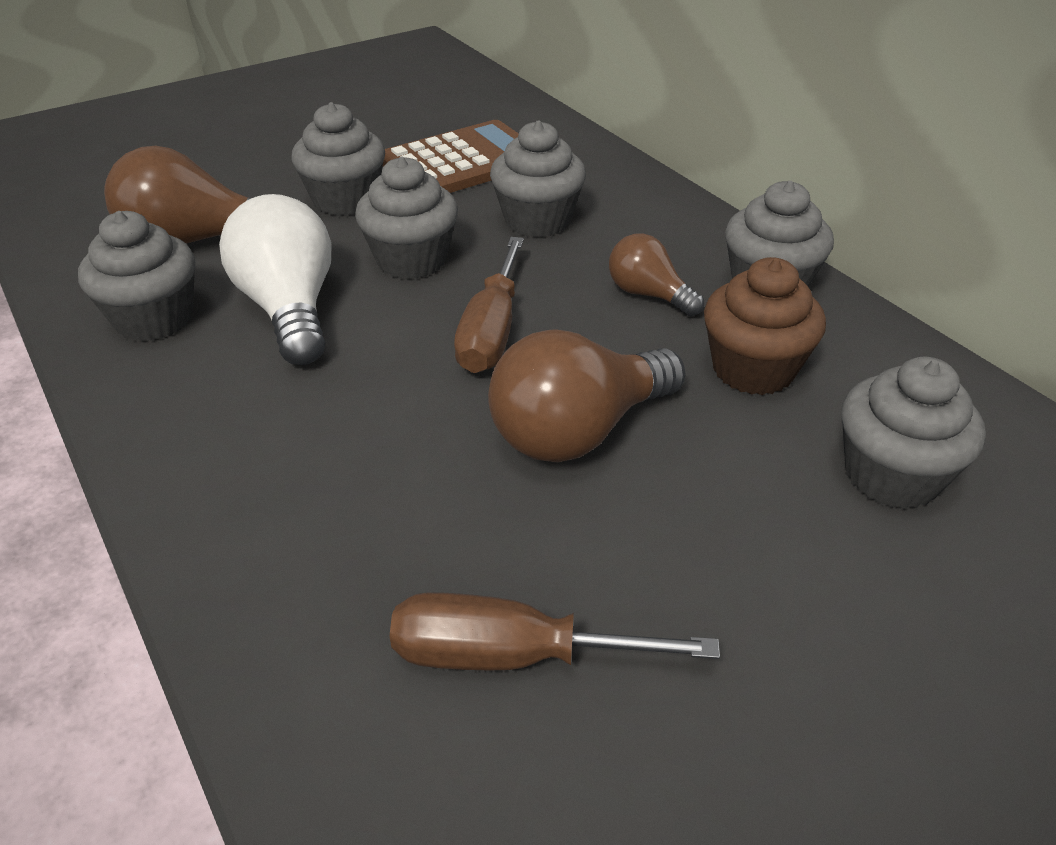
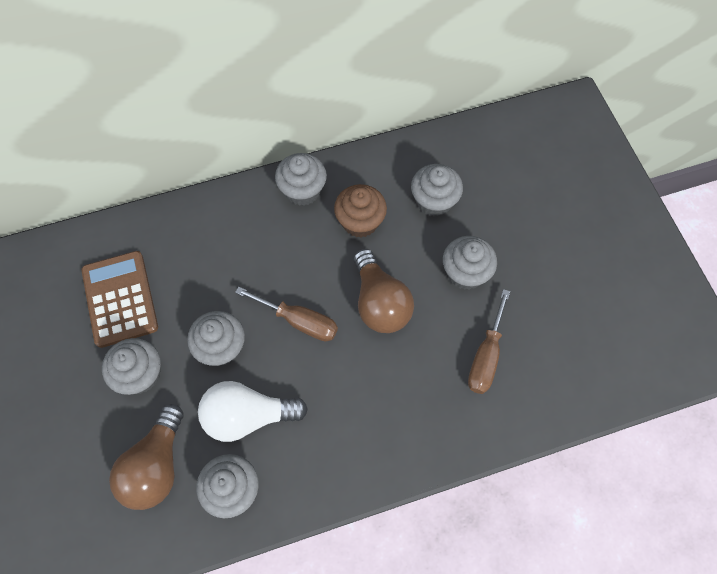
camera: 75 degrees left, 25 degrees up
grey cupcake [490,120,586,237] -> grey cupcake moved to [443,236,497,290]
brown light bulb [609,233,704,316] -> none

